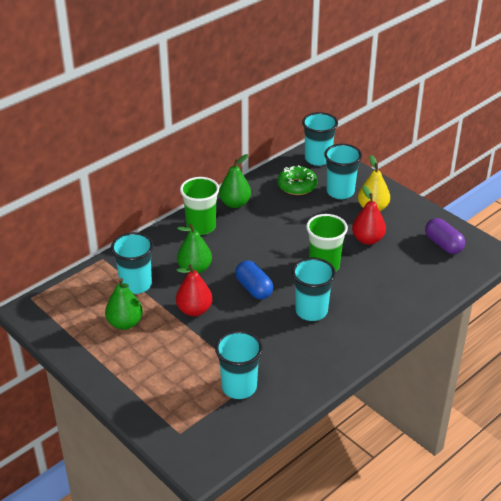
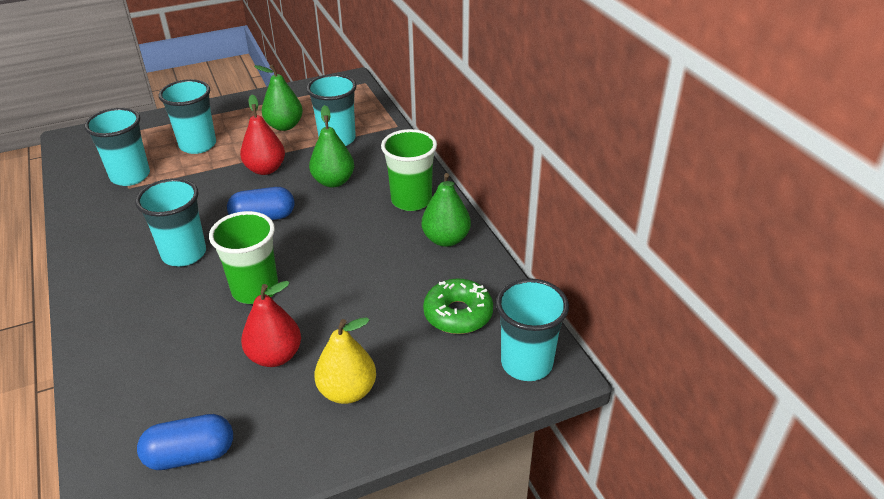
camera: 110 degrees right, 0 degrees up
turquoise cup [324,144,362,199] -> turquoise cup moved to [159,79,216,154]
purple capsule [425,218,465,254] -> blue capsule [137,414,233,470]

